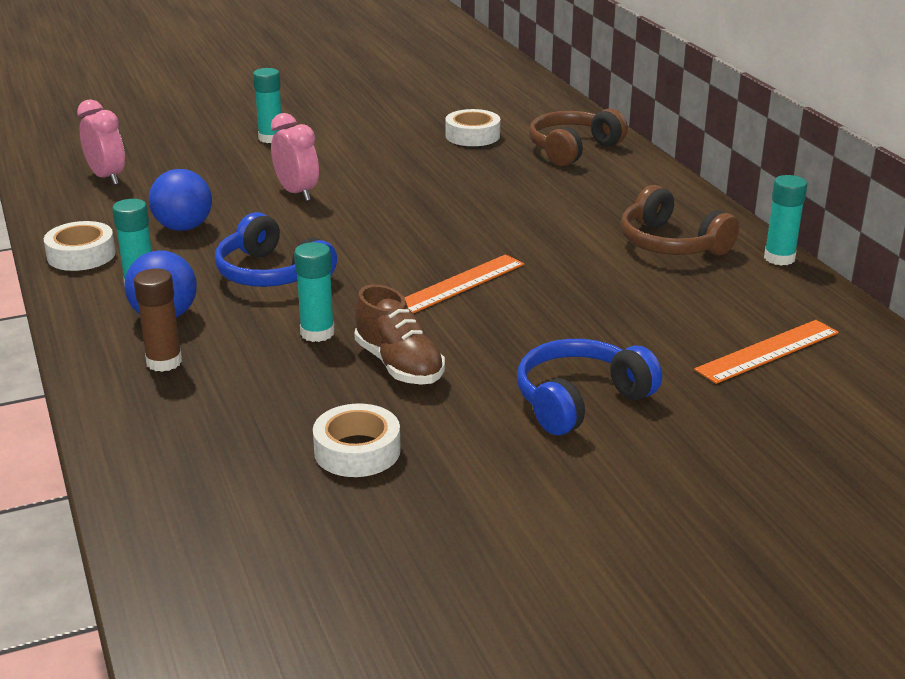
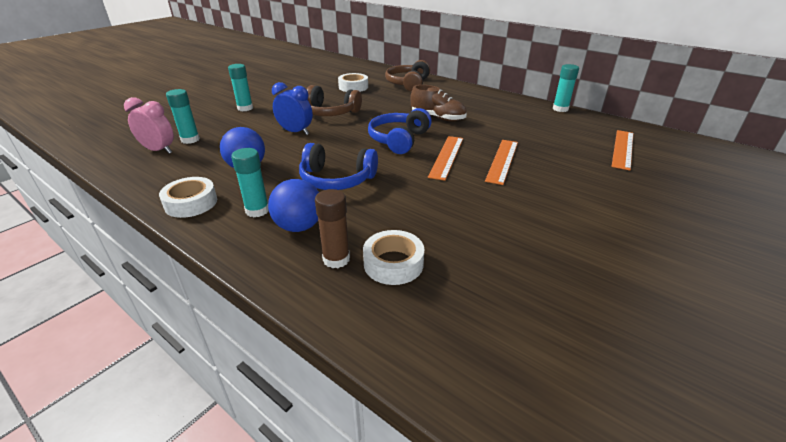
camera: 30 degrees left, 5 degrees up
pink clock [271,113,319,201] -> blue clock [272,82,313,135]
turquoise glue stick [294,242,335,342] -> turquoise glue stick moved to [166,89,200,144]
white tape [313,404,401,477] -> white tape moved to [363,230,424,285]
brown shoe [354,284,445,385] -> brown shoe moved to [410,85,467,121]
blue headphones [517,339,662,435] -> blue headphones moved to [368,108,432,154]
brown headphones [621,185,739,255] -> brown headphones moved to [307,85,362,116]
none -> orange ruler [485,140,518,185]

